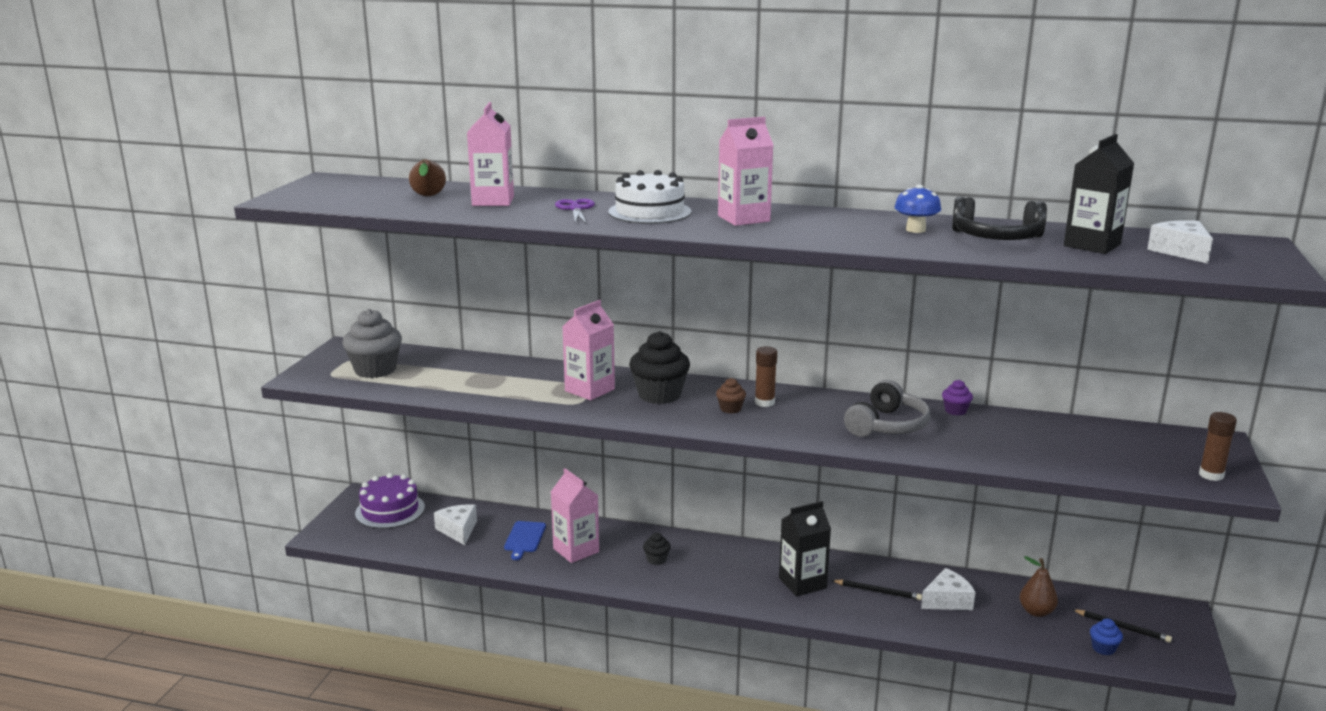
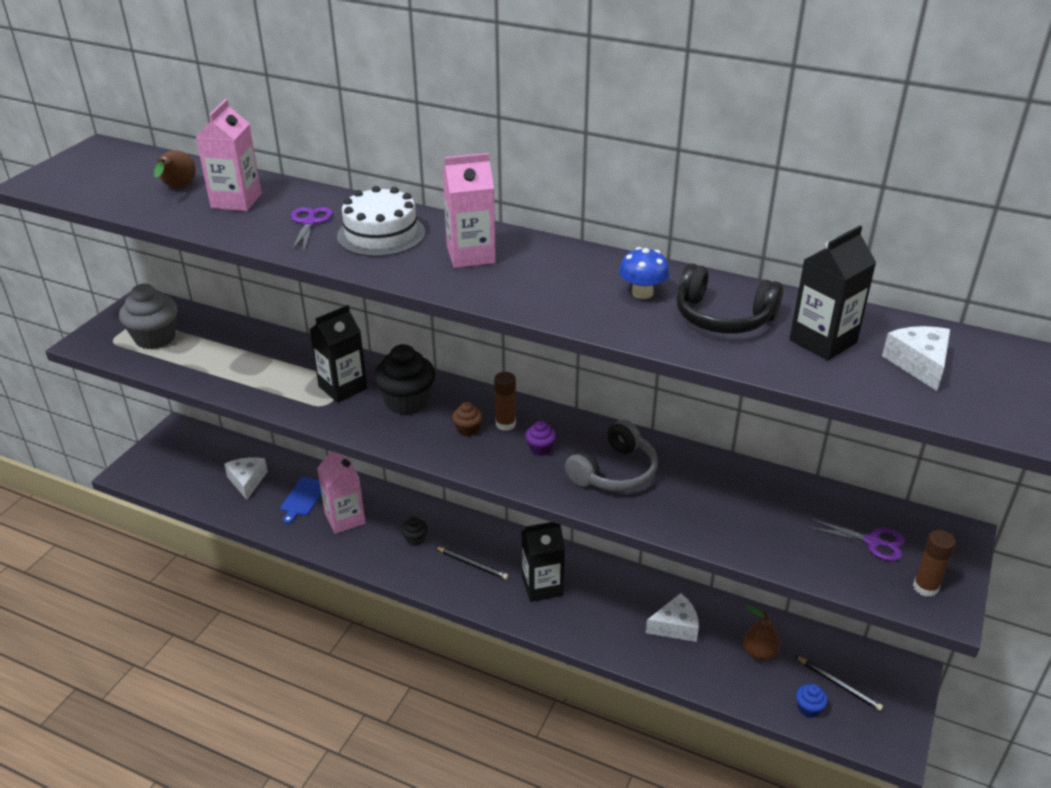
camera: 10 degrees right, 15 degrees up
purple cake [355,473,425,529] -> none
pink carton [562,300,615,400] -> black carton [310,305,367,403]
black pencil [831,580,922,600] -> black pencil moved to [435,547,509,580]
purple cupcake [942,380,973,415] -> purple cupcake moved to [525,421,556,456]
none -> purple scissors [807,518,905,561]

